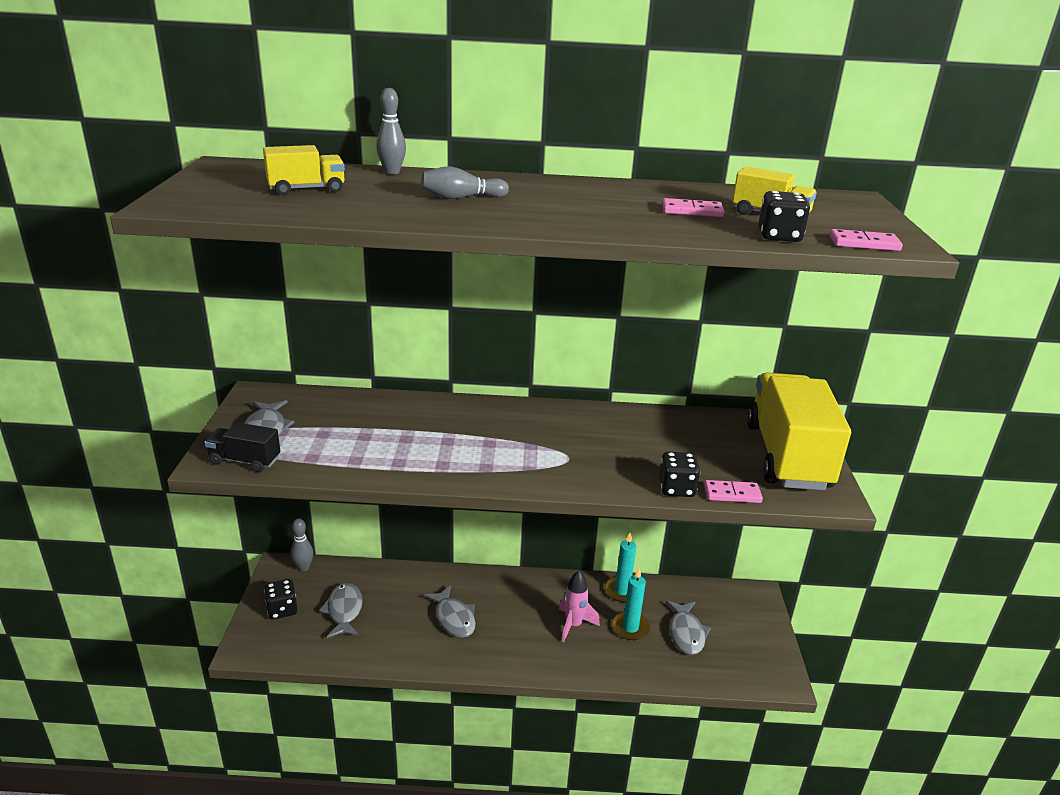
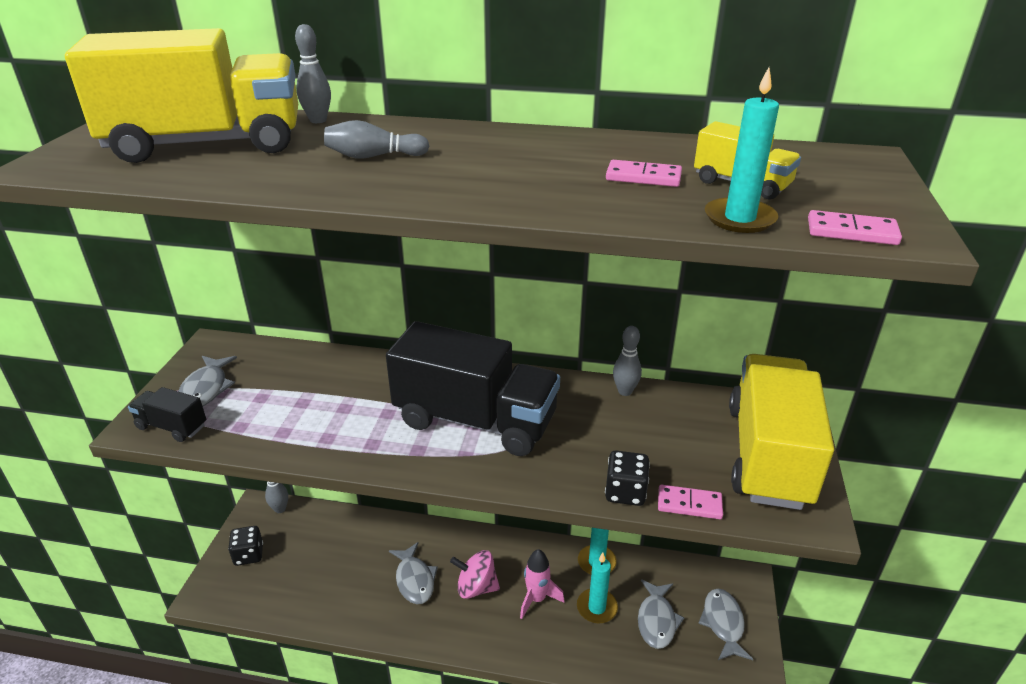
camera: 10 degrees right, 5 degrees up
yellow truck [263,145,345,195] -> yellow truck [65,28,298,163], size x2.24
grey fish [319,583,363,638] -> grey fish moved to [699,589,753,660]
black dice [758,191,810,242] -> turquoise candle [705,67,779,233]
none -> black truck [386,321,560,456]
none -> pink spinning top [450,550,500,599]
none -> grey bowling pin [613,326,642,396]

